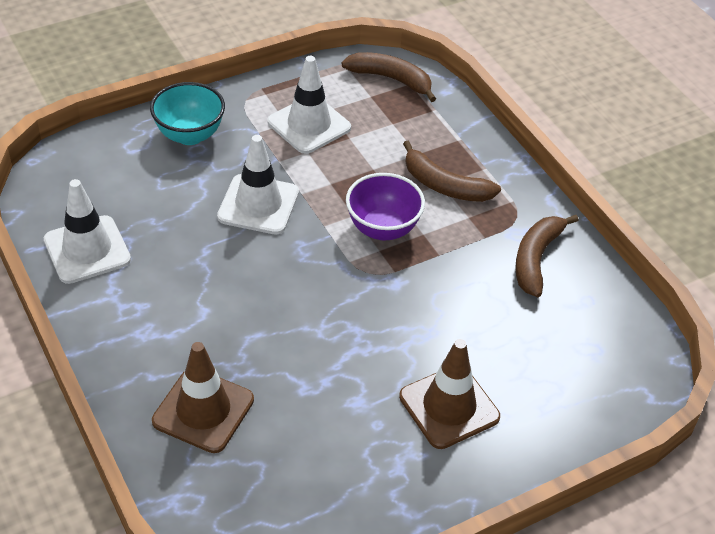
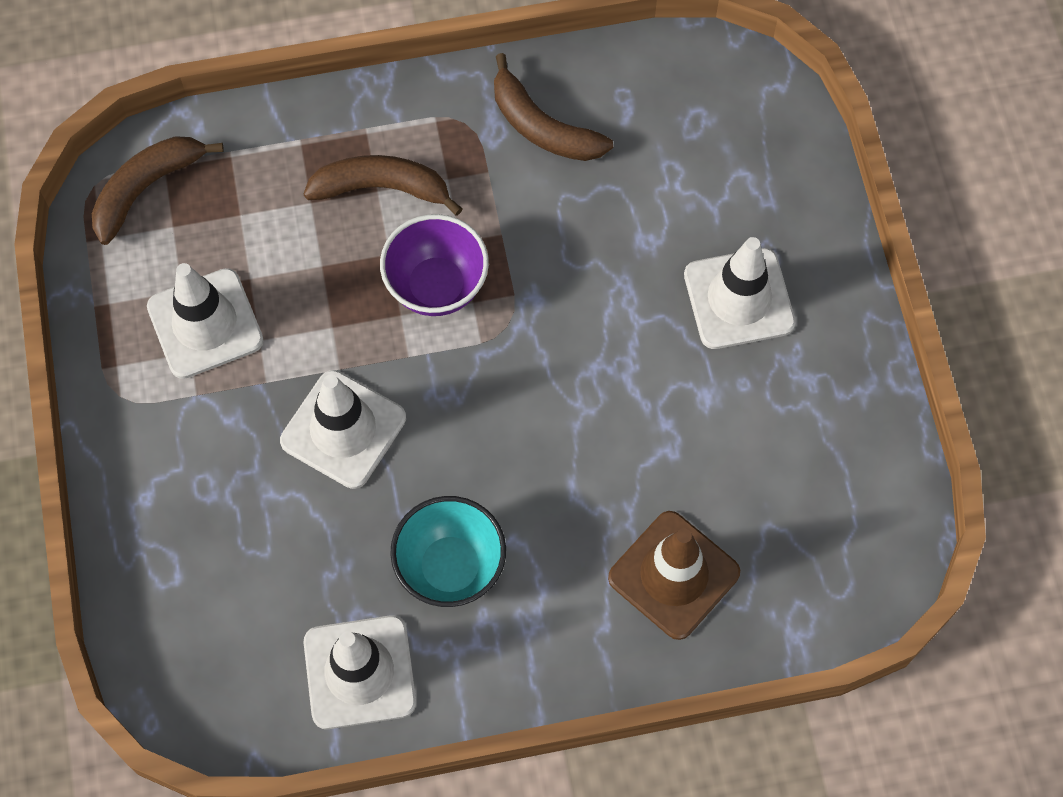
camera: 70 degrees left, 20 degrees up
turquoise bowl [150,82,225,145] -> turquoise bowl moved to [390,496,506,607]
brown traffic cone [399,339,500,449] -> white traffic cone [684,237,796,349]
brown banana [403,141,501,202] -> brown banana turned 135 degrees counterclockwise [303,155,463,216]

